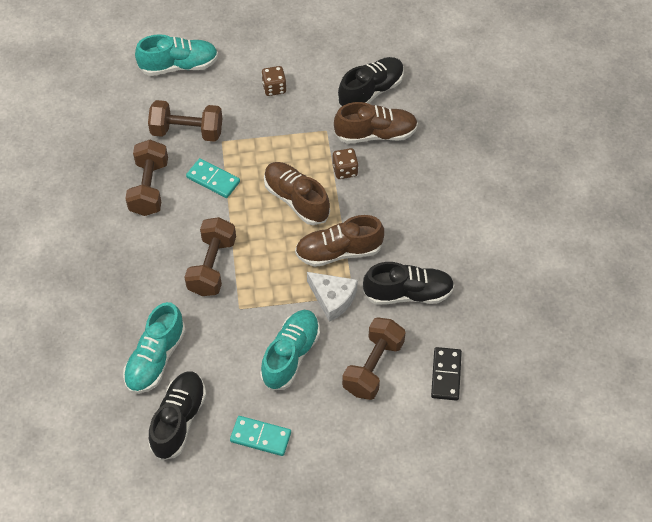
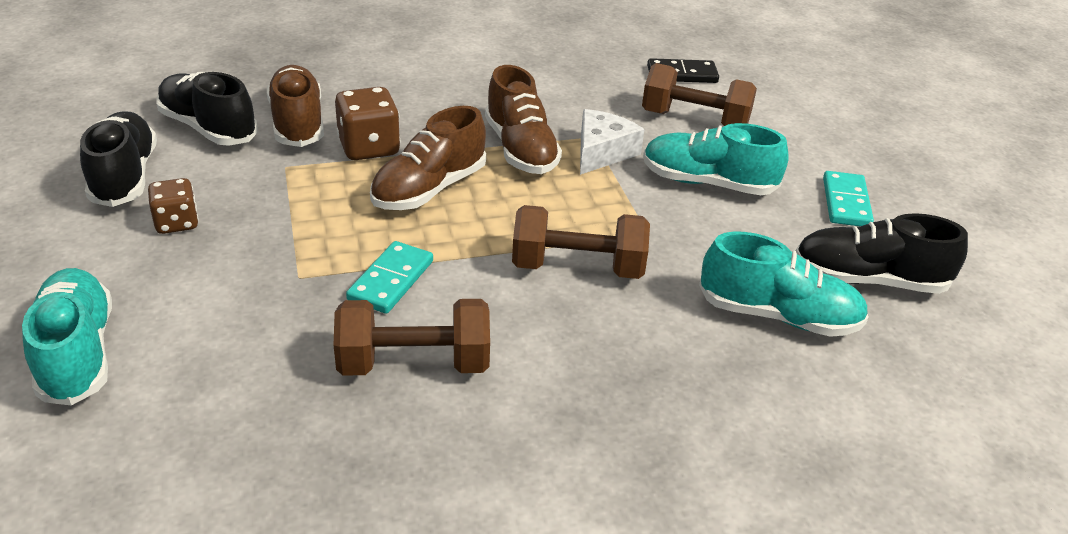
camera: 100 degrees left, 20 degrees down
brown dumbbell [148,100,222,142] -> none
brown dice [333,148,359,179] -> brown dice [335,87,401,160], size x1.51
black shoe [363,262,454,305] -> black shoe moved to [80,111,157,207]

